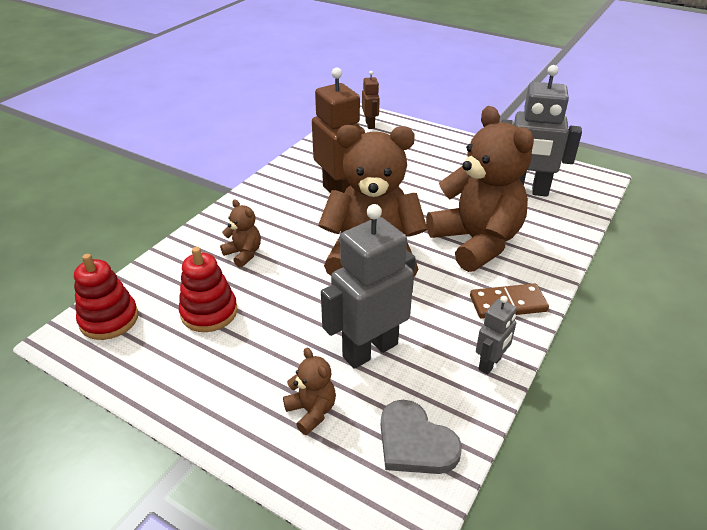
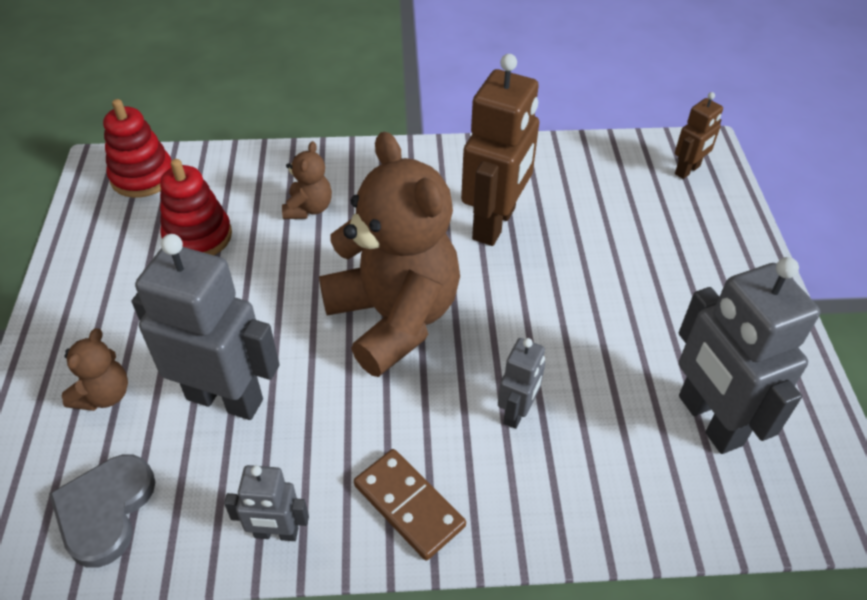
camera: 55 degrees right, 10 degrees up
brown teddy bear [426,106,534,272] -> grey robot [498,338,545,429]

